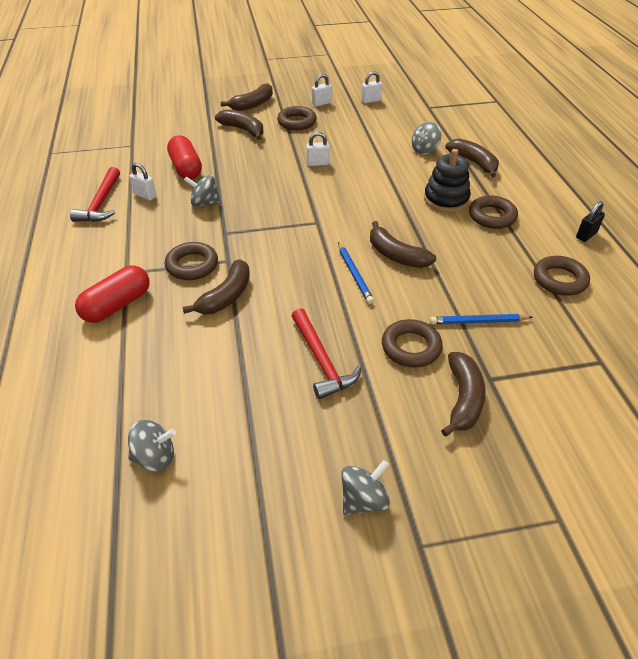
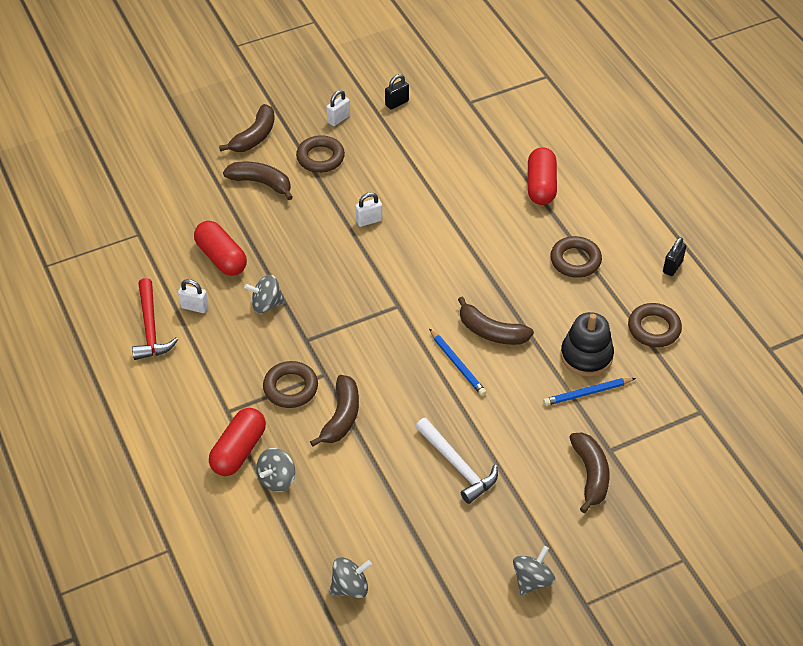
camera: 15 degrees left, 5 degrees up
red hammer [292,308,362,399] -> white hammer [416,418,498,504]
white padlock [361,71,382,103] -> black padlock [385,74,409,109]
brown ring [382,319,443,368] -> none
grey spinning top [412,122,441,155] -> grey spinning top moved to [256,448,295,492]
black stacking toy [424,149,471,212] -> black stacking toy moved to [561,312,614,377]
brown banana [445,139,499,178] -> red capsule [528,147,557,205]

